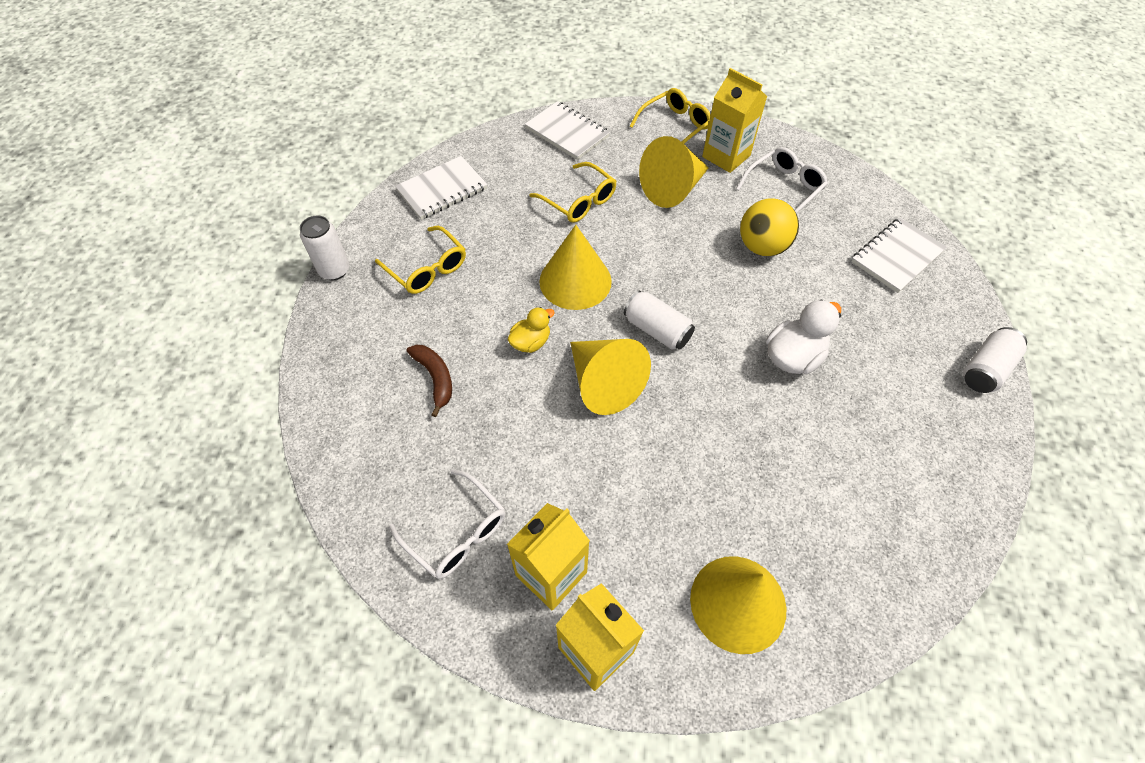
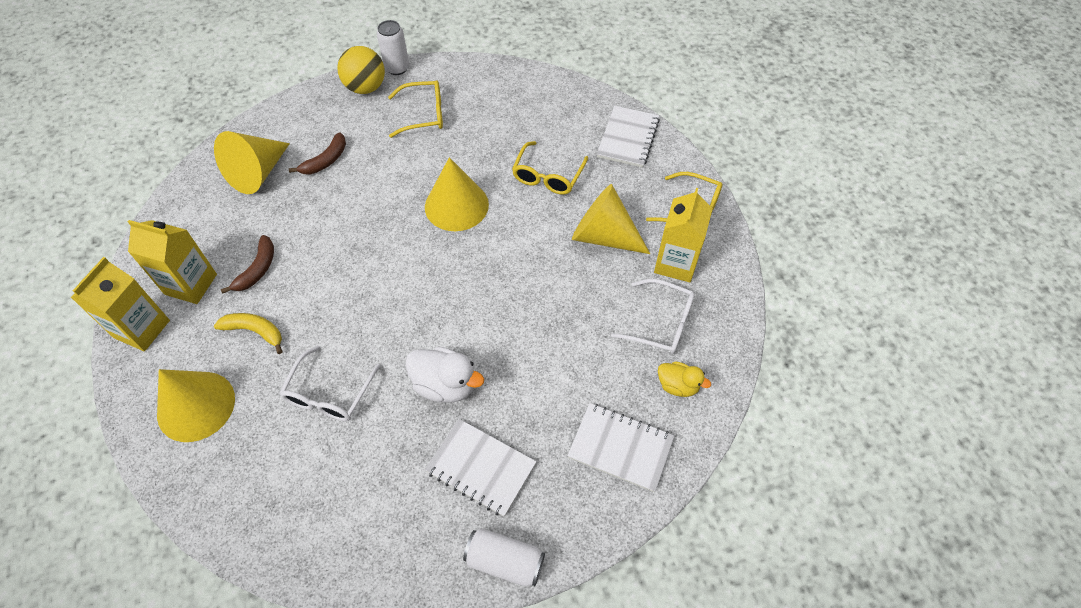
camera: 65 degrees right, 0 degrees up
yellow glasses [375,226,466,294] -> yellow glasses turned 120 degrees counterclockwise [388,80,443,138]
white glasses [389,469,505,579] -> white glasses moved to [280,345,380,421]
white notebook [395,156,487,220] -> white notebook moved to [425,419,537,517]
yellow duck [508,307,555,353] -> yellow duck moved to [658,361,711,397]
yellow cone [570,339,651,415] -> yellow cone moved to [214,131,290,194]
white can [624,291,695,350] -> none
yellow ball [740,198,799,256] -> yellow ball moved to [337,46,385,94]
none -> yellow banana [214,313,283,354]
none -> brown banana [221,235,274,294]

